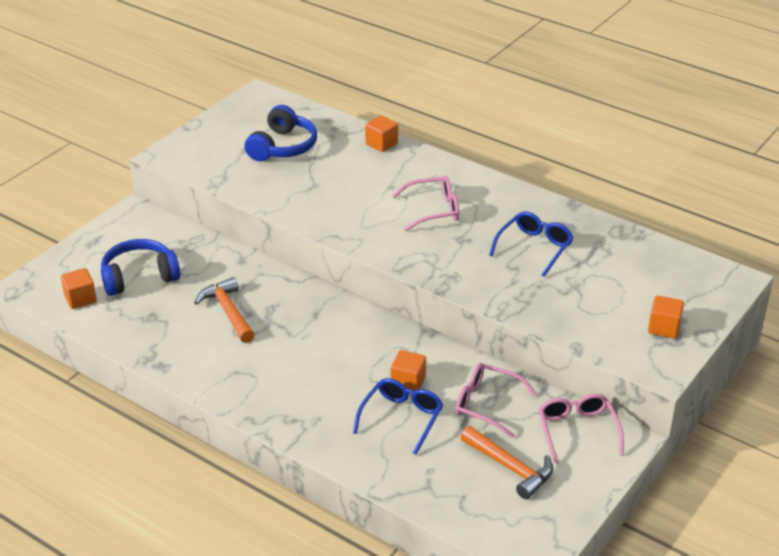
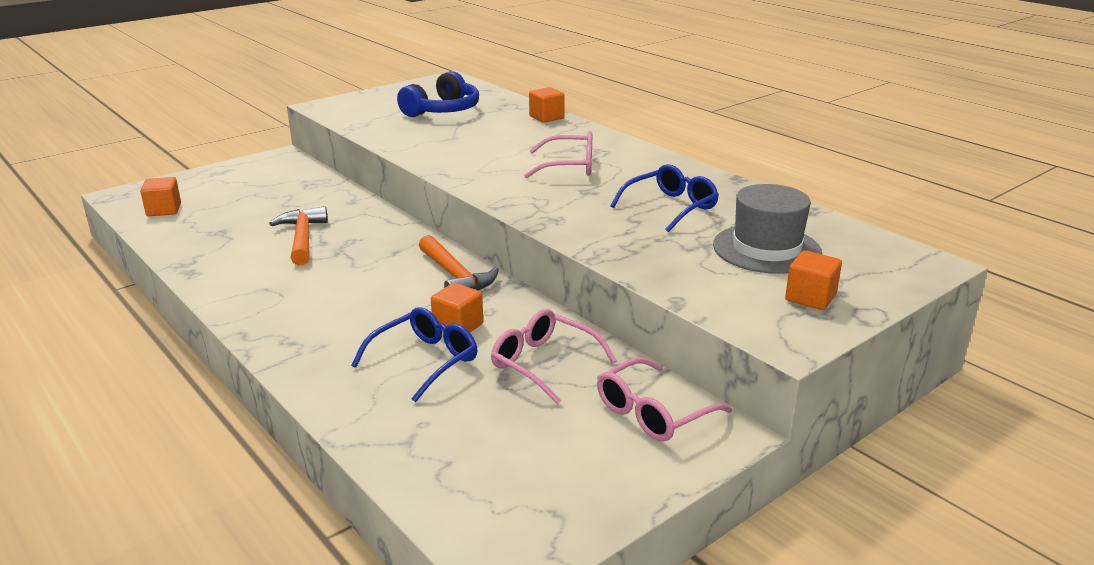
camera: 15 degrees right, 10 degrees down
blue headphones [101,239,180,296] -> none
orange hammer [460,426,553,499] -> orange hammer moved to [419,235,499,291]
pink glasses [539,394,624,464] -> pink glasses turned 135 degrees counterclockwise [597,357,732,442]
none -> grey hat [713,184,822,274]

